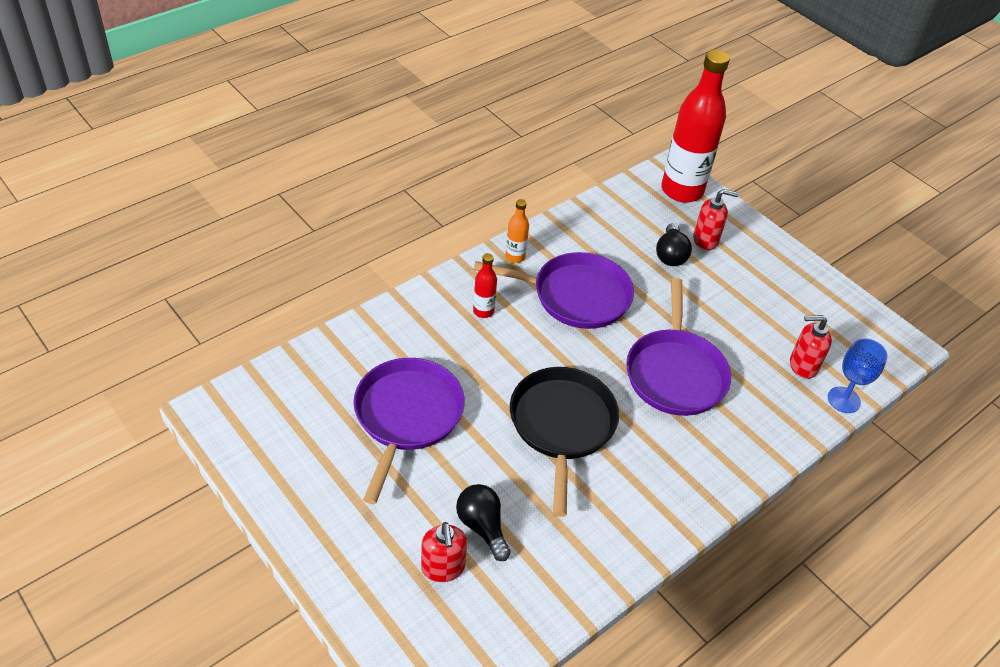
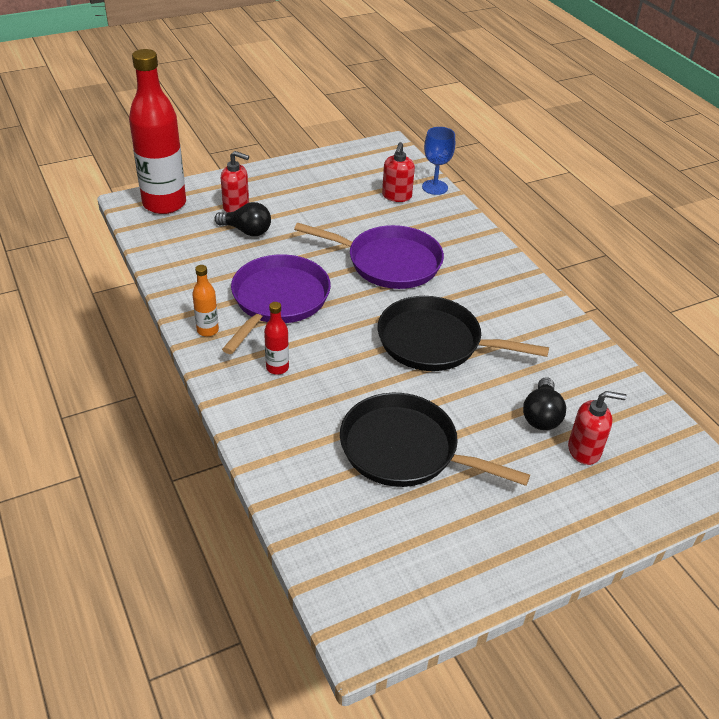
camera: 75 degrees left, 5 degrees down
purple pan [354,358,465,504] -> black pan [340,393,530,487]
black light bulb [456,484,511,561] -> black light bulb turned 60 degrees counterclockwise [523,377,566,430]
red soap dispenser [693,189,739,250] -> red soap dispenser turned 90 degrees clockwise [221,151,249,213]

